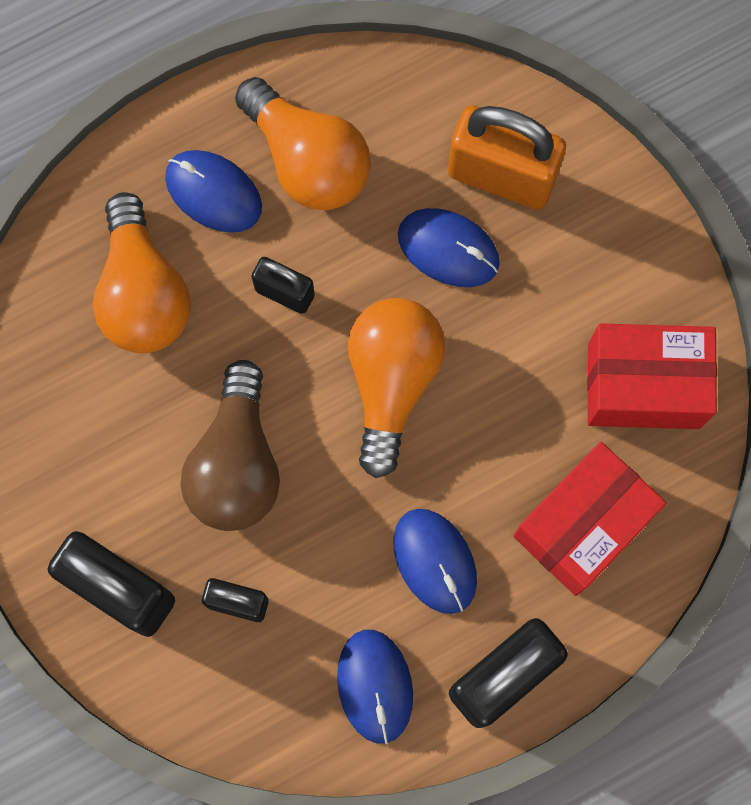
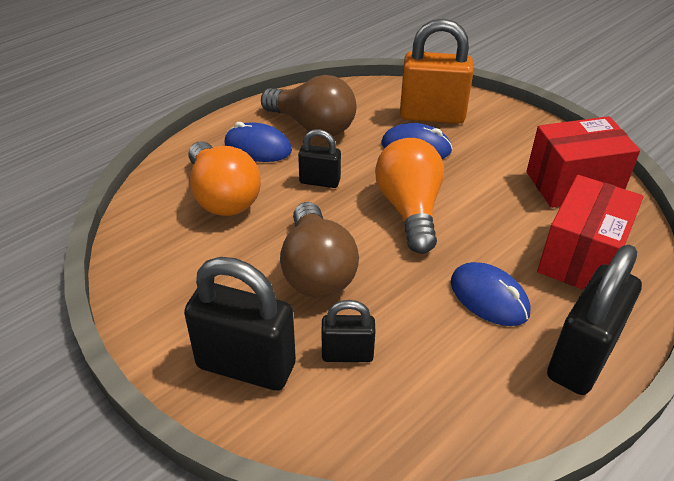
camera: 15 degrees left, 35 degrees down
orange light bulb [235,77,371,210] -> brown light bulb [261,75,356,137]
blue mouse [337,630,413,744] -> none

